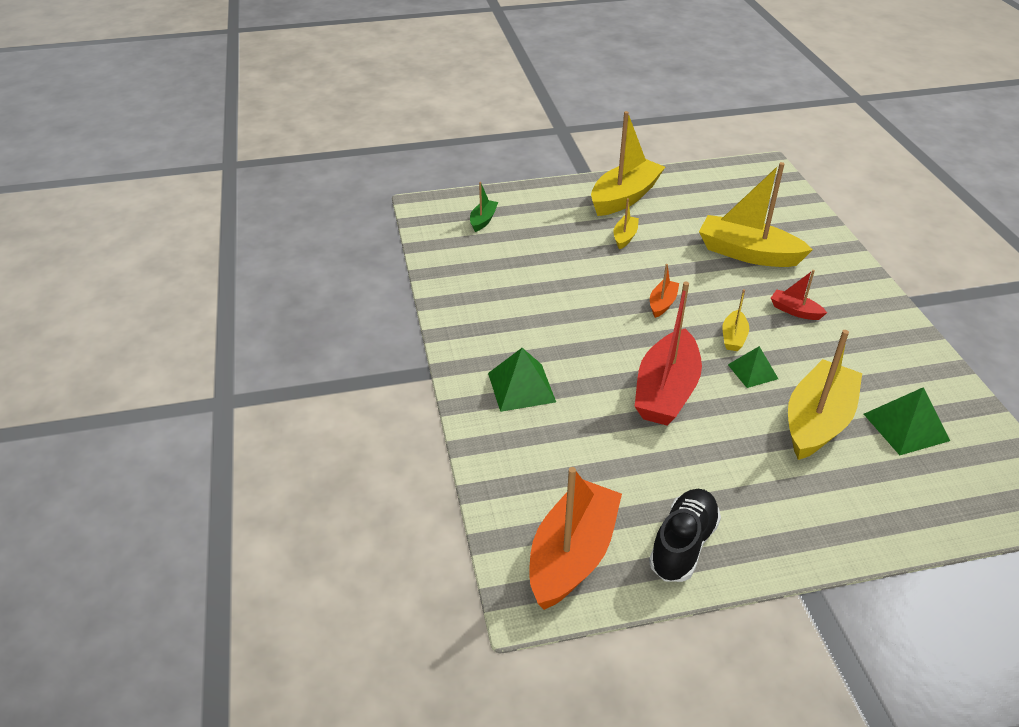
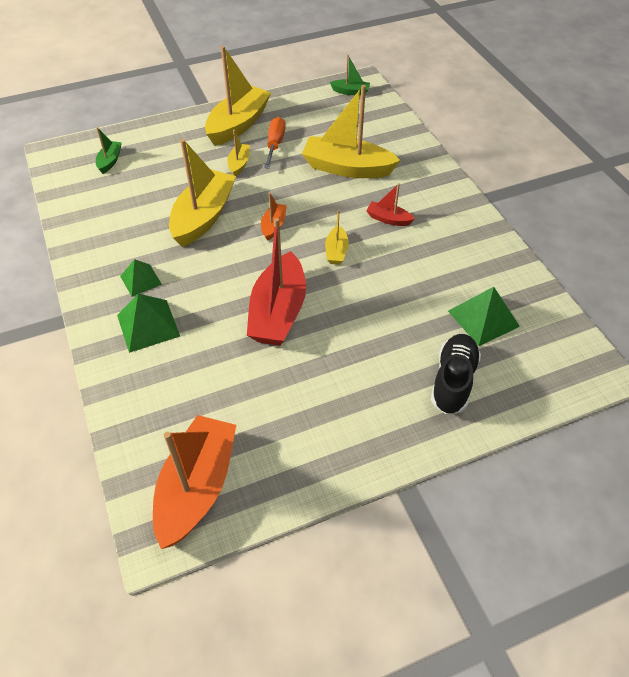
camera: 10 degrees left, 10 degrees up
black shoe [649,489,721,582] -> black shoe moved to [431,334,481,414]
green pyramid [728,346,778,388] -> green pyramid moved to [120,259,162,297]
yellow boat [788,330,862,460] -> yellow boat moved to [169,139,236,247]
none -> orange screwdriver [264,117,286,168]
none -> green boat [330,55,370,96]

